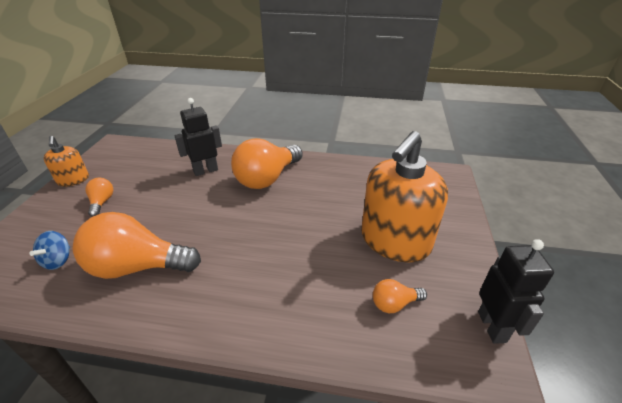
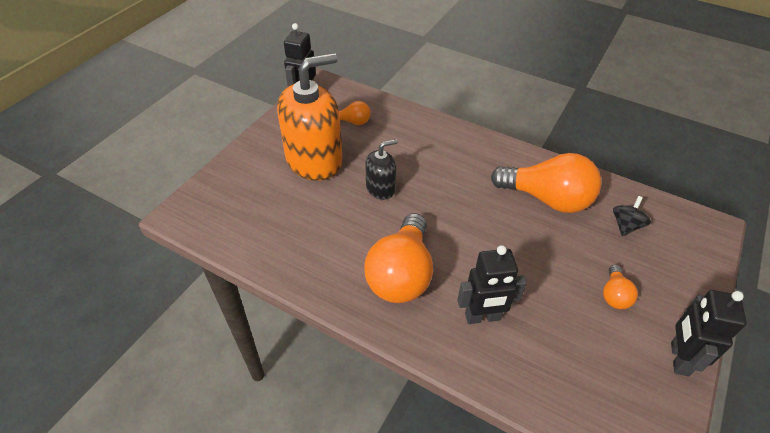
camera: 160 degrees left, 10 degrees up
blue spinning top [29,231,70,270] -> black spinning top [613,196,651,236]
orange soap dispenser [44,136,89,187] -> black robot [671,290,747,376]
orange light bulb [231,138,303,189] -> orange light bulb turned 135 degrees clockwise [364,213,433,303]
none -> black soap dispenser [365,139,398,200]

